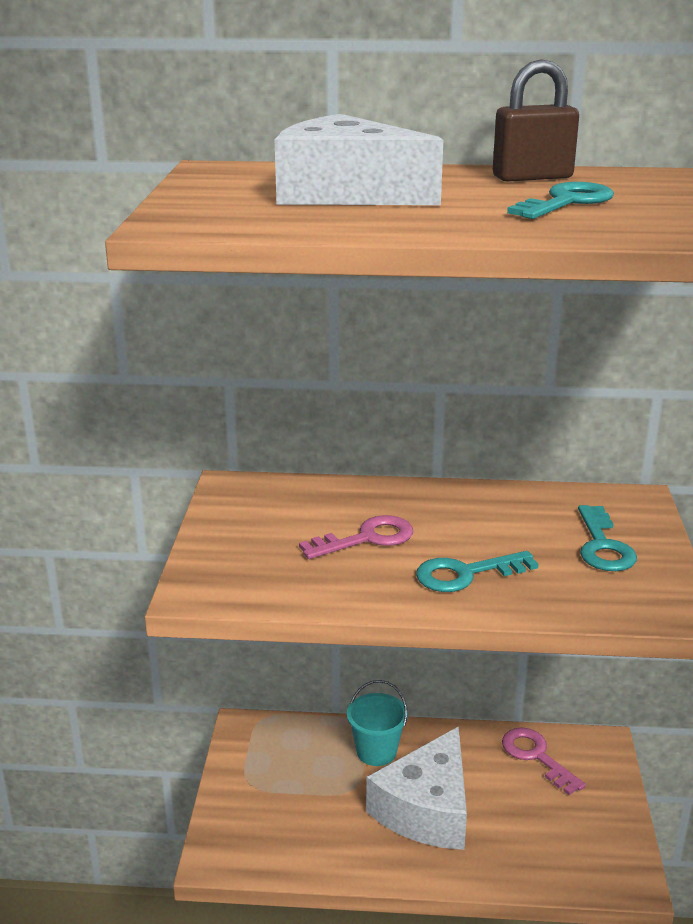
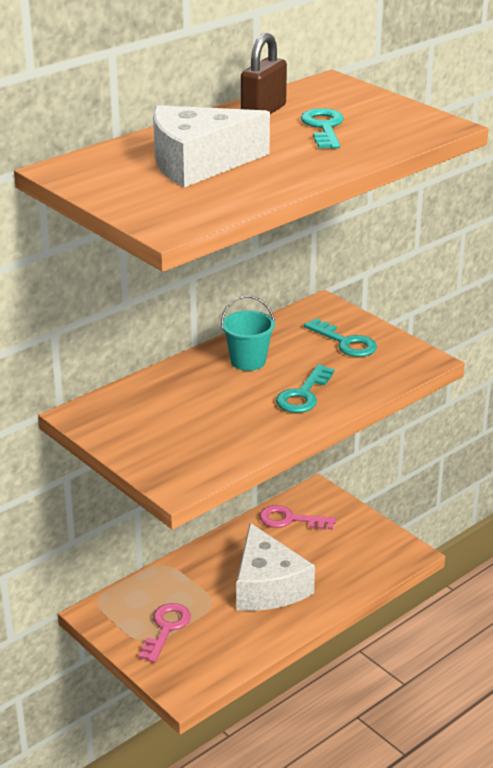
camera: 45 degrees left, 5 degrees up
pink key [299,515,413,559] -> pink key moved to [139,603,191,663]
turquoise bucket [347,680,408,766] -> turquoise bucket moved to [221,296,275,371]

